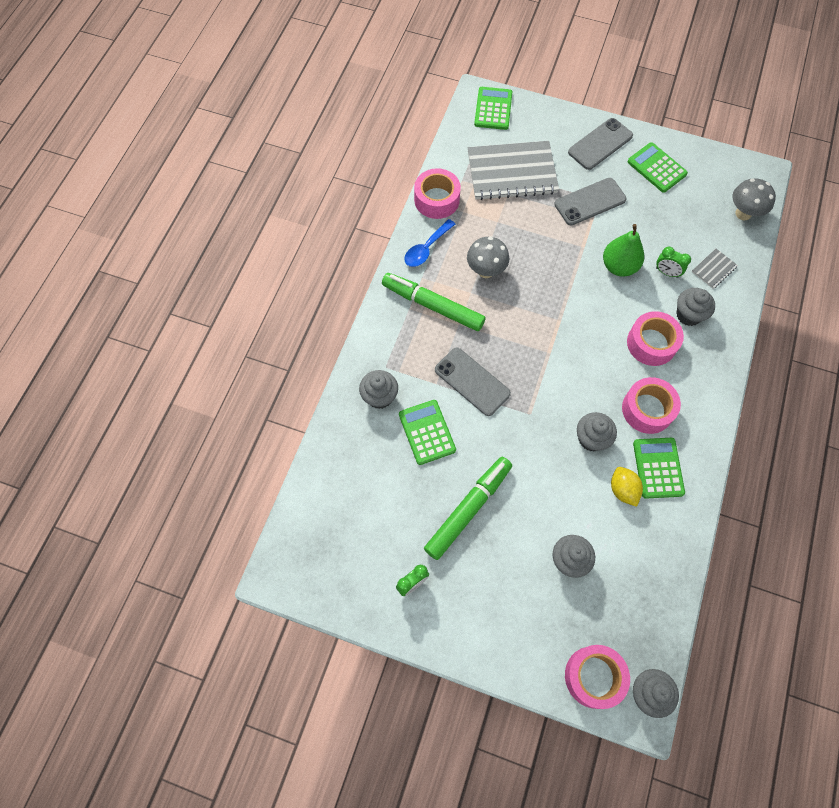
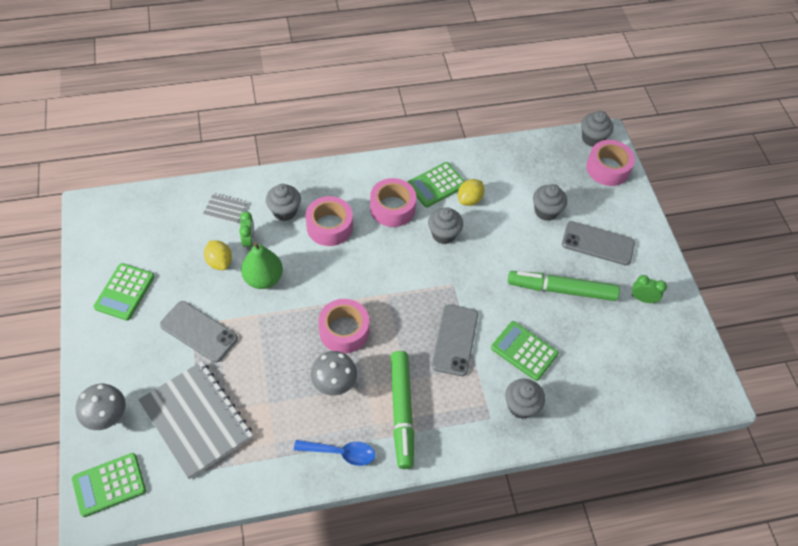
camera: 125 degrees left, 10 degrees down
green calculator [399,400,456,465] -> green calculator turned 90 degrees clockwise [491,321,559,381]
pink tape [414,168,461,219] -> pink tape moved to [318,299,369,354]
grey phone [568,118,633,170] -> grey phone moved to [562,221,635,265]
grey mushroom [732,178,776,220] -> grey mushroom moved to [76,384,126,430]
none -> yellow lemon [204,240,232,270]

